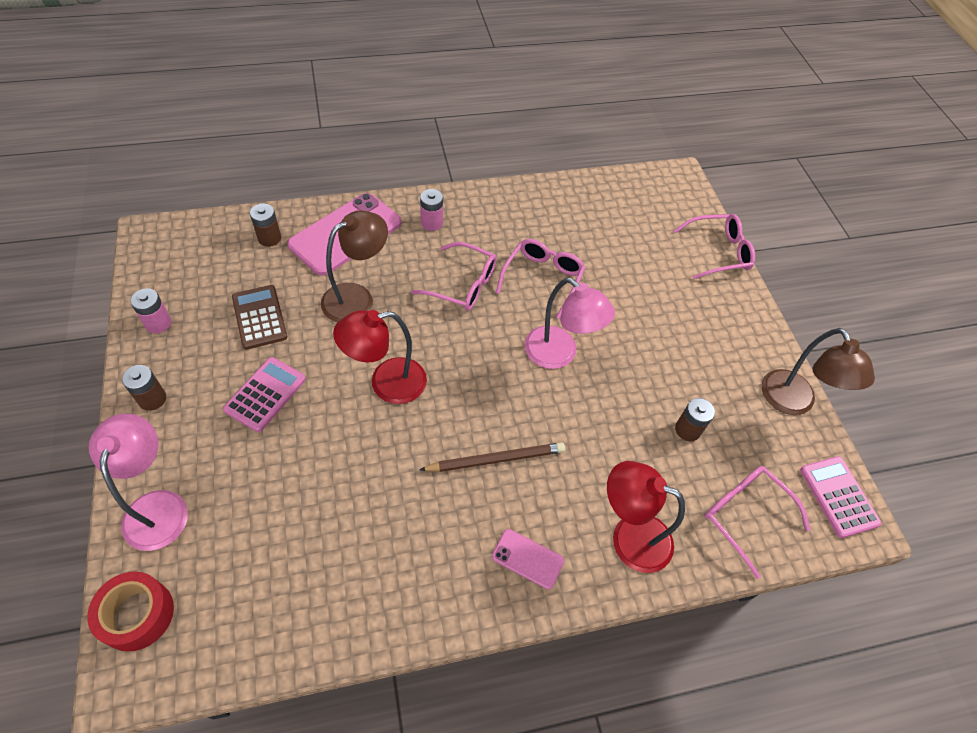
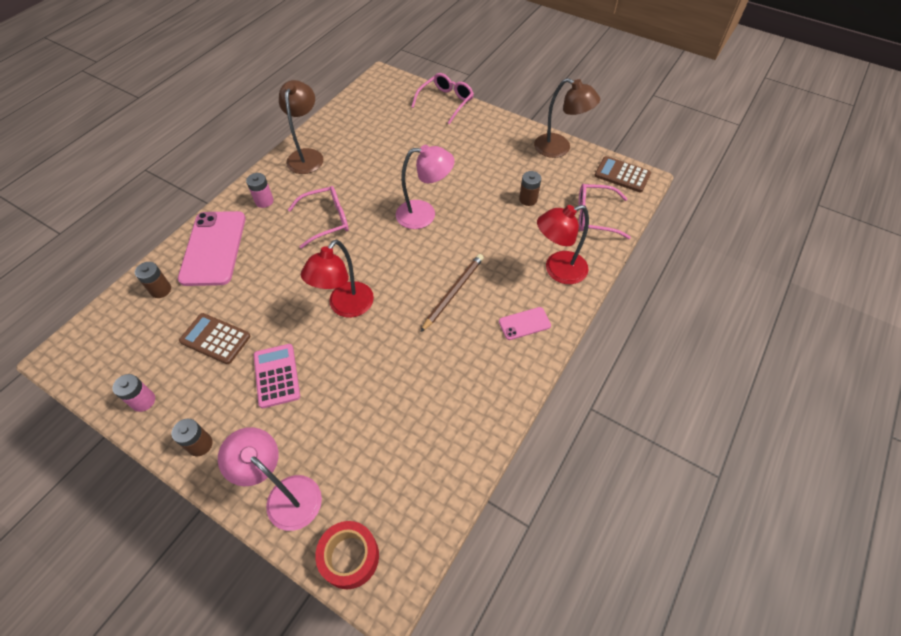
camera: 40 degrees left, 0 degrees up
brown lamp [321,211,388,322] -> brown lamp moved to [279,80,323,174]
pink glasses [496,239,585,319] -> none
pink calculator [800,456,881,538] -> brown calculator [594,156,651,192]

